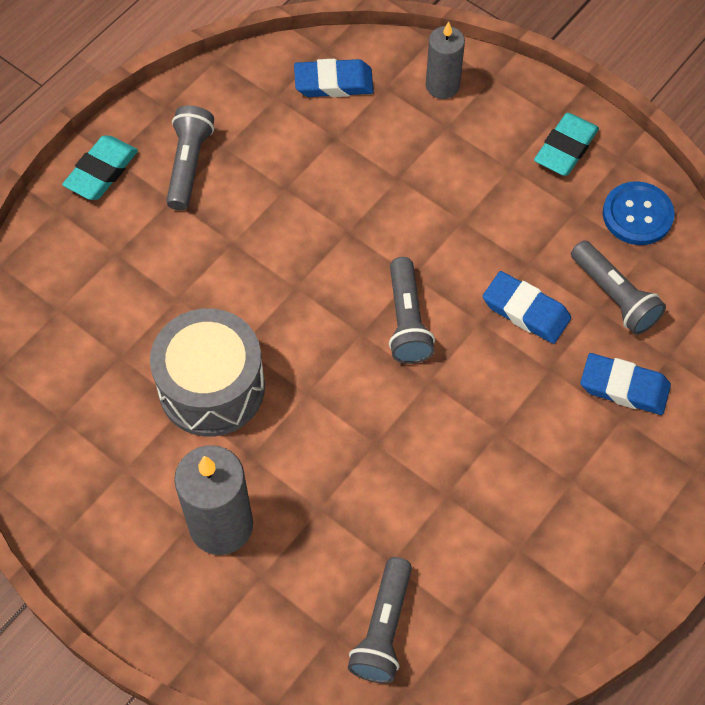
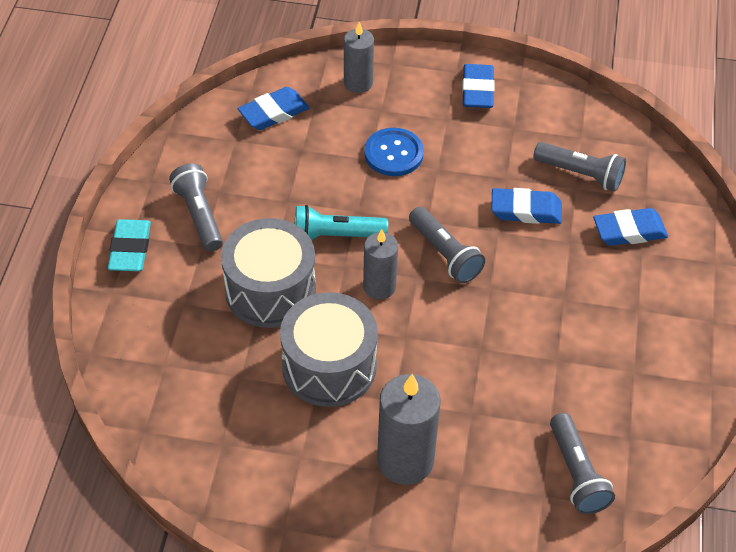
camera: 30 degrees left, 10 degrees down
turquoise eraser [534,113,599,176] -> blue eraser [462,64,495,108]
blue button [603,181,675,245] -> blue button moved to [364,128,424,176]
none -> grey drum [221,218,316,328]
none -> turquoise flashlight [295,205,388,240]
none -> grey candle [363,229,398,300]

